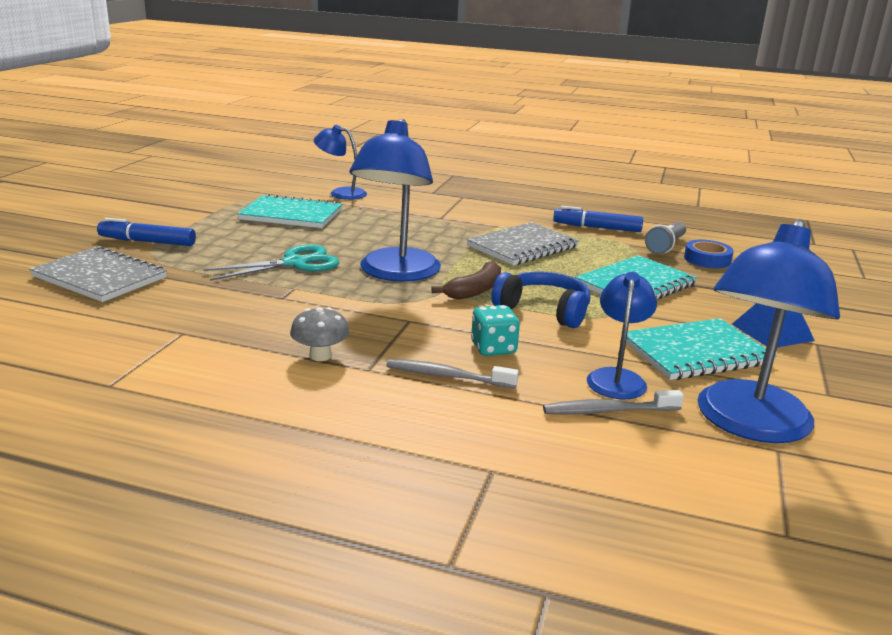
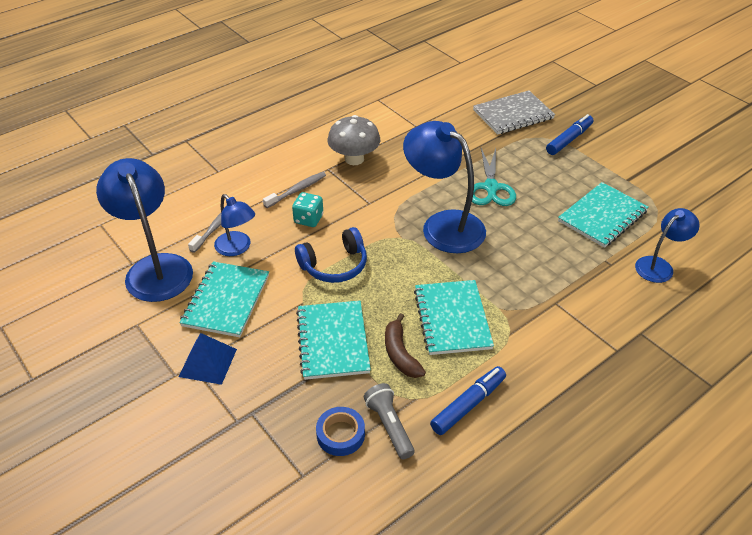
camera: 125 degrees right, 20 degrees up
grey mushroom [290,307,350,361] -> grey mushroom [328,115,380,165], size x1.62
brown banana [431,261,501,300] -> brown banana moved to [385,313,426,378]
grey notebook [466,222,579,265] -> turquoise notebook [414,280,494,355]

